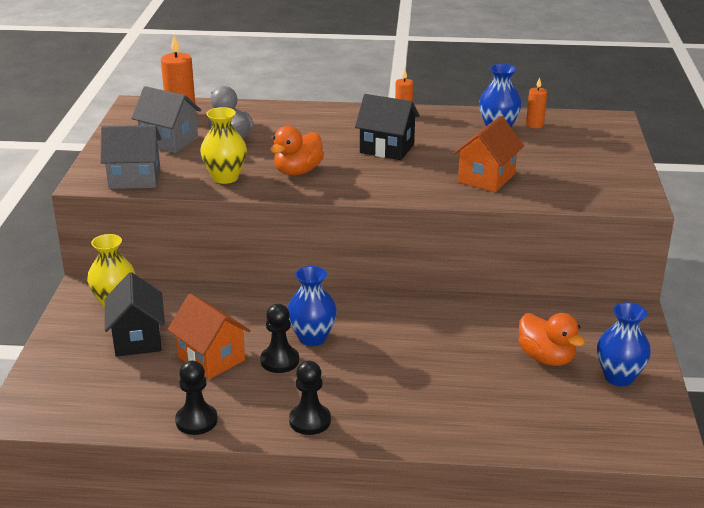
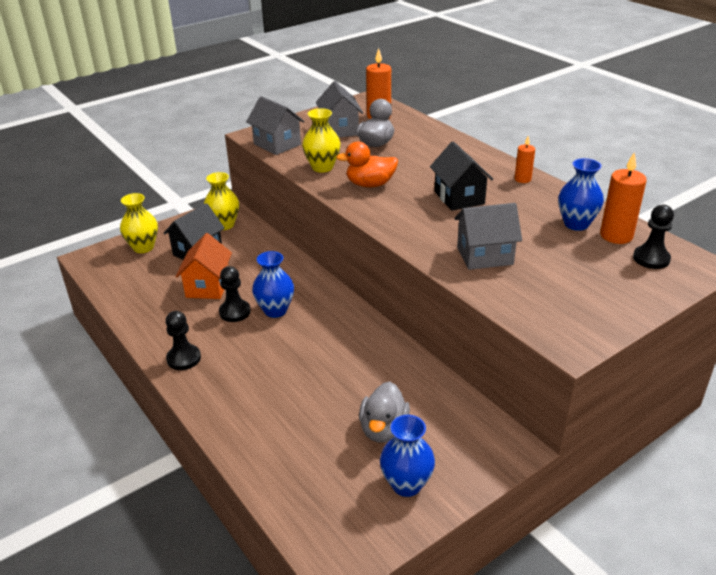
camera: 50 degrees right, 5 degrees up
black pawn [175,361,218,435] -> black pawn moved to [633,205,674,269]
orange house [453,116,524,192] -> grey house [454,203,522,270]
orange duck [518,313,585,366] -> grey duck [359,381,410,443]
orange candle [526,77,547,128] -> orange candle [600,152,647,244], size x1.70
none -> yellow vase [120,193,158,253]

